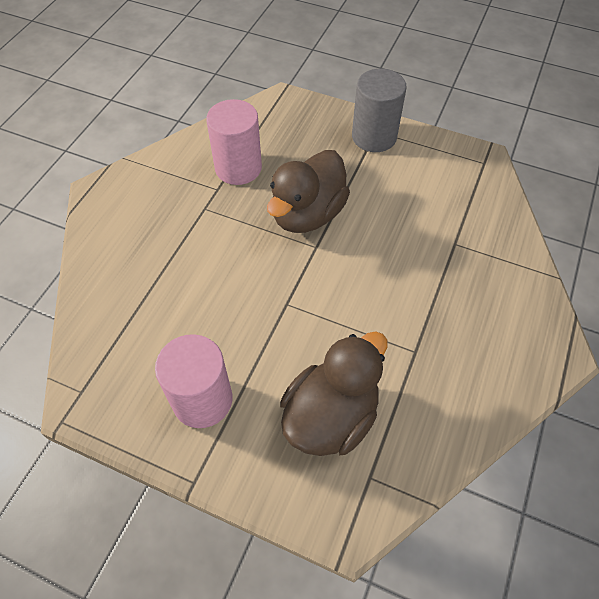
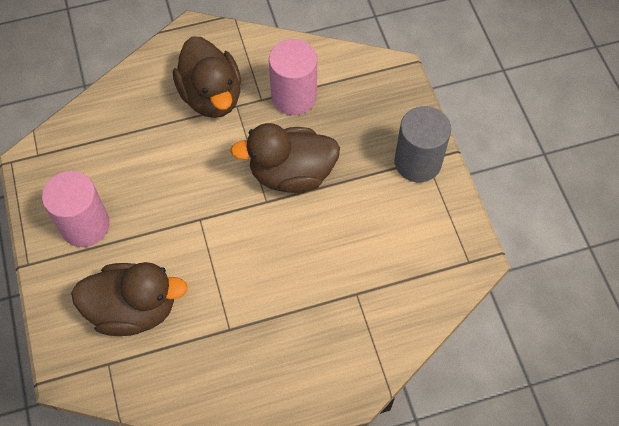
camera: 50 degrees right, 5 degrees up
none -> brown duck [173,36,242,118]

